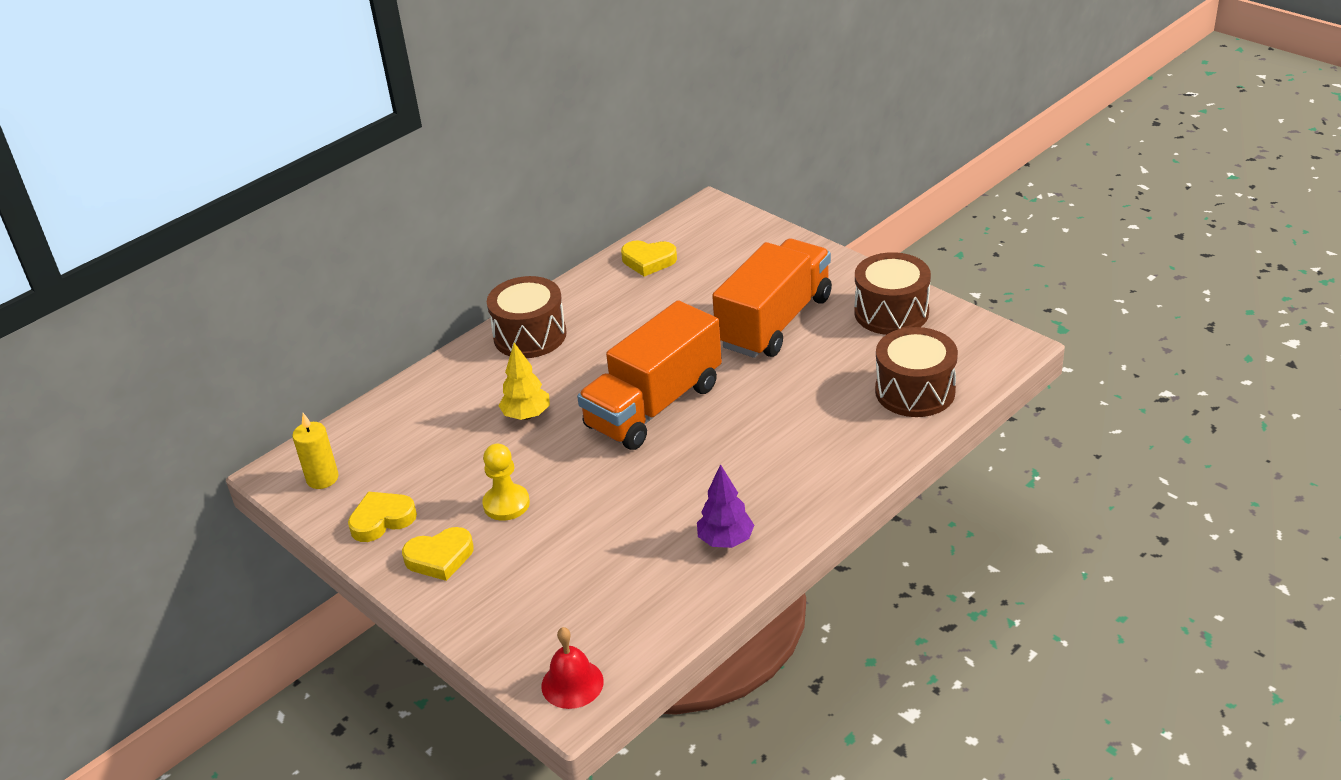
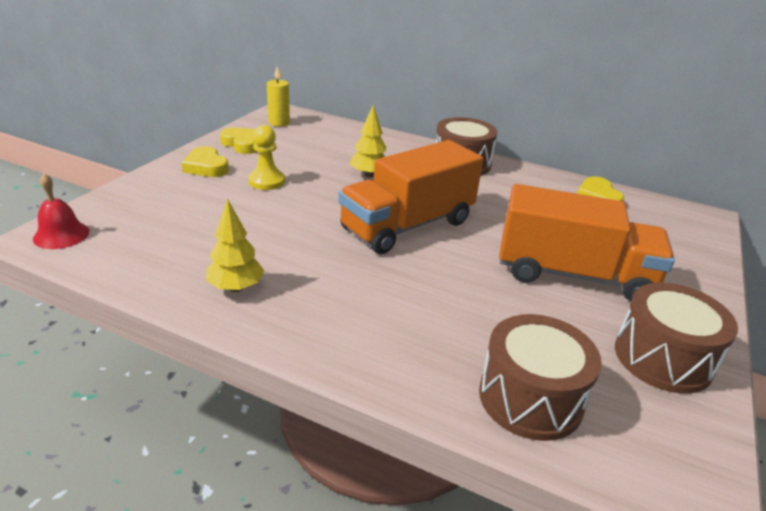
camera: 65 degrees right, 5 degrees down
orange truck [577,300,722,450] -> orange truck turned 60 degrees counterclockwise [338,140,483,254]
purple tree [697,464,754,548] -> yellow tree [206,199,264,292]

